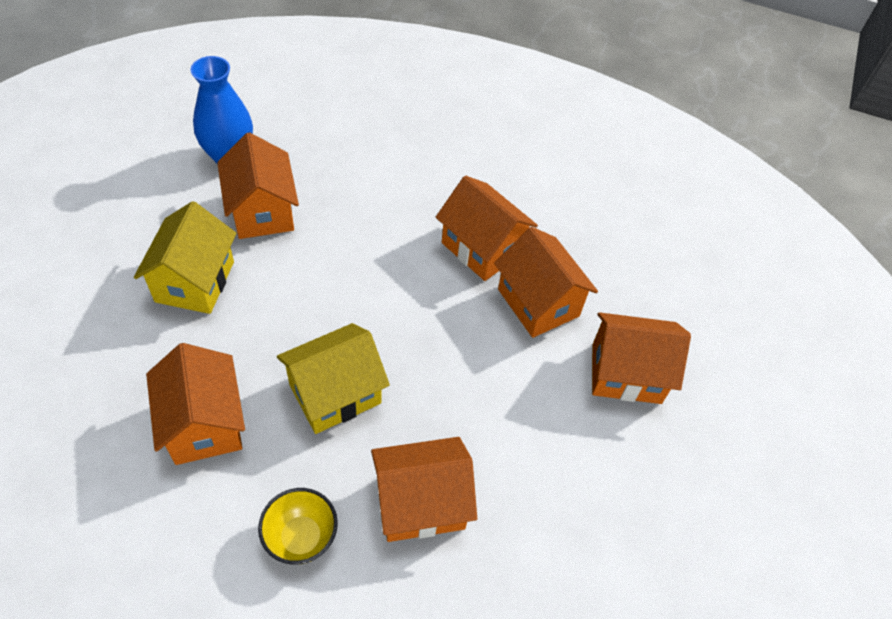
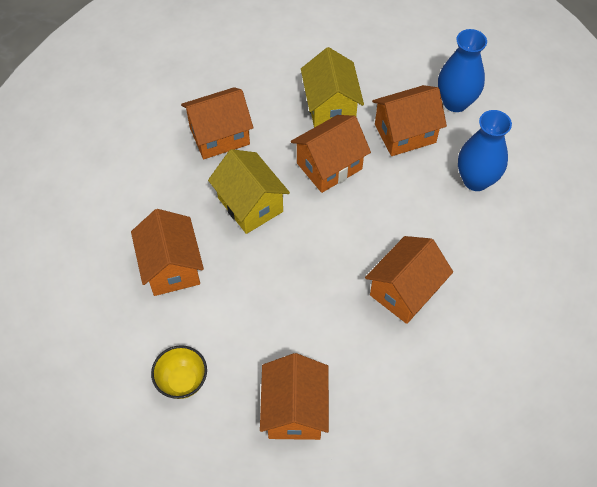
camera: 90 degrees right, 5 degrees up
yellow house [134,201,236,314] -> yellow house turned 75 degrees clockwise [301,47,364,128]
yellow bowl [258,488,338,564] -> yellow bowl moved to [151,345,207,399]
orange house [494,227,598,338] -> orange house moved to [291,115,371,193]
none -> blue vase [458,110,512,191]

